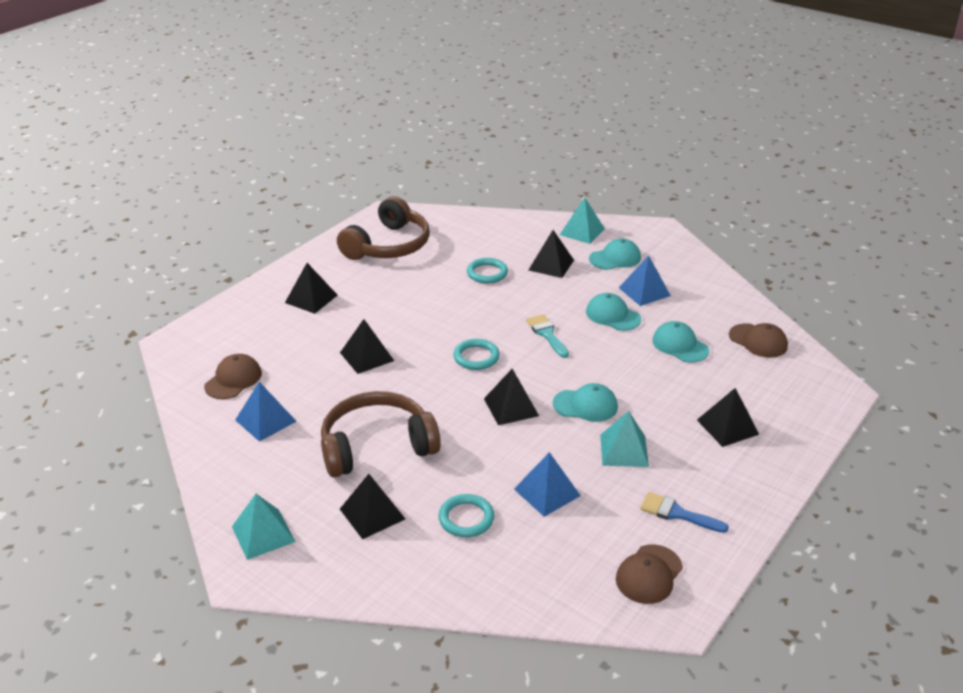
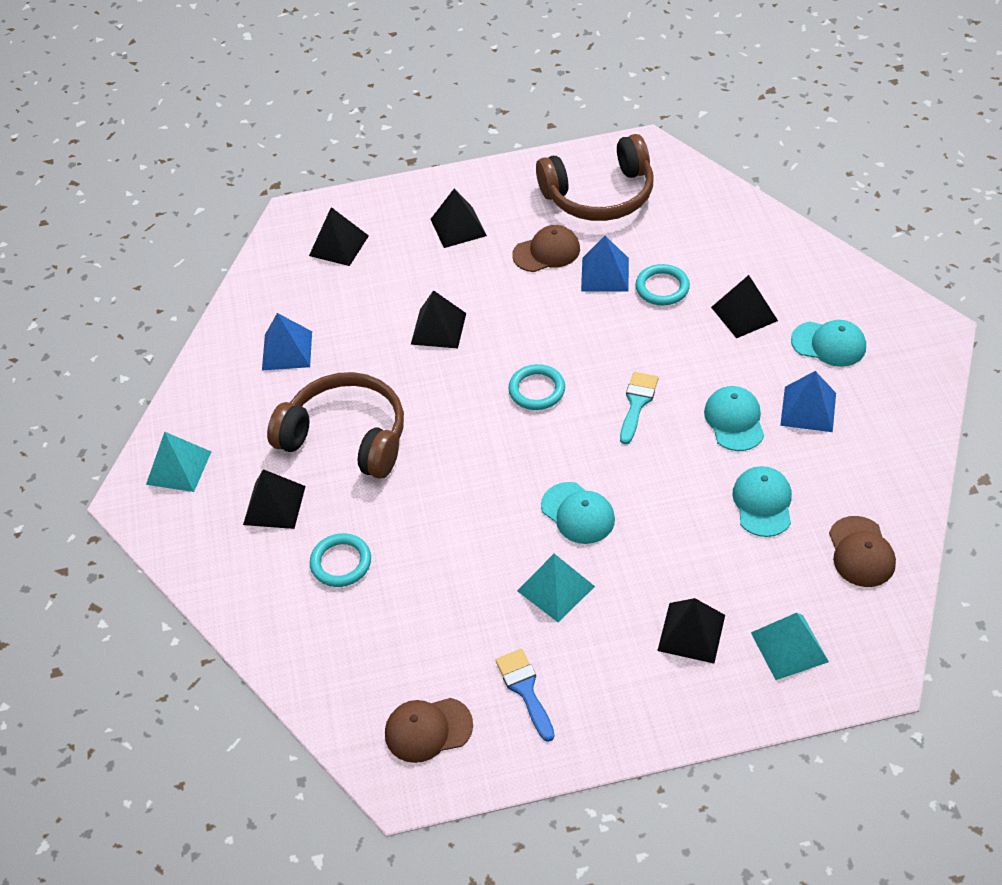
camera: 45 degrees right, 15 degrees up
brown cap [204,354,262,399] -> brown cap moved to [512,225,580,272]
black pyramid [484,369,539,425] -> black pyramid moved to [309,207,369,266]
blue pyramid [514,452,581,517] -> blue pyramid moved to [581,236,629,292]
turquoise pyramid [560,197,605,244] -> turquoise pyramid moved to [751,613,829,680]

